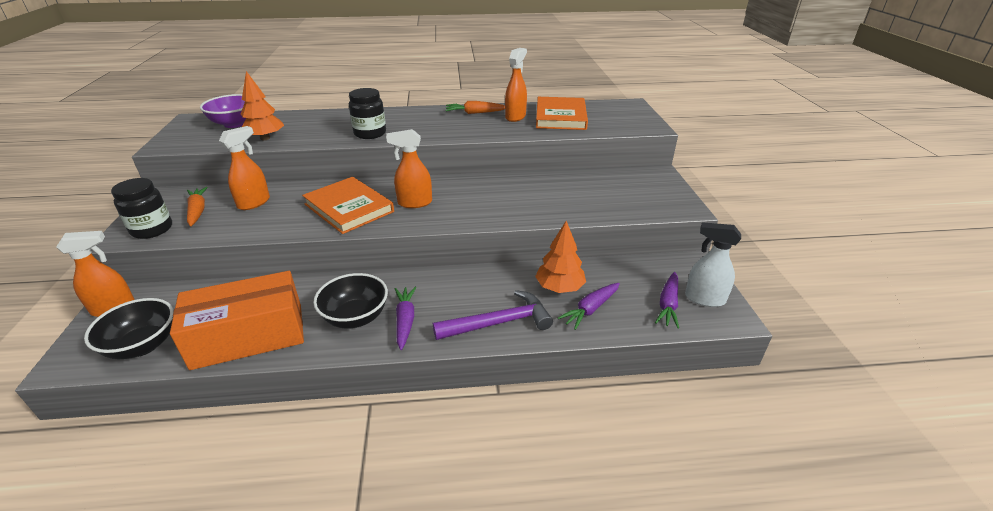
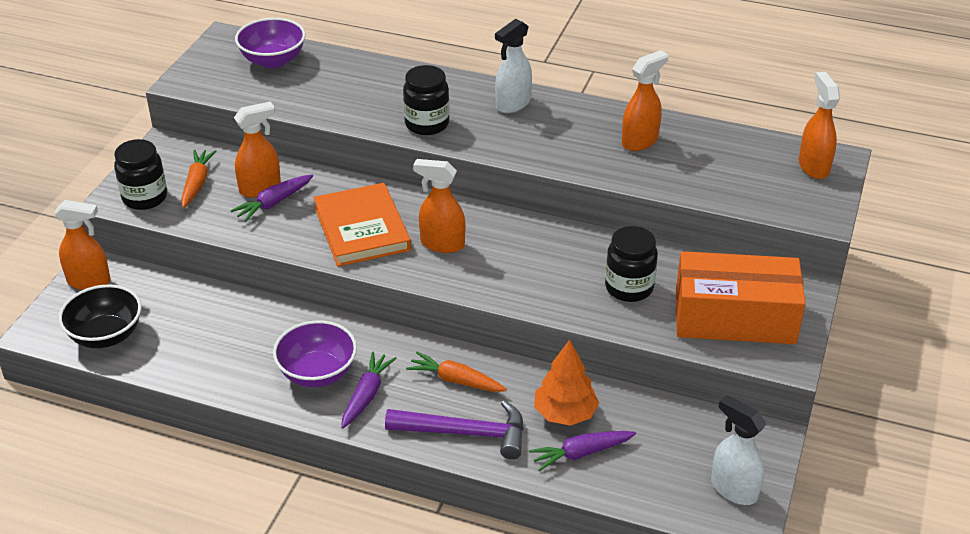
camera: 25 degrees right, 5 degrees up
orange box [170,271,304,370] -> orange box moved to [676,251,806,344]
orange tree [241,71,284,140] -> none
black bowl [313,273,388,328] -> purple bowl [273,320,357,387]
orange carrot [446,101,505,114] -> orange carrot moved to [406,352,507,392]
orange book [536,97,588,130] -> none
purple carrot [655,272,679,329] -> purple carrot moved to [230,175,313,222]
none -> white spray bottle [495,19,532,113]
none -> black jar [605,226,658,302]
none -> orange spray bottle [799,72,840,179]

